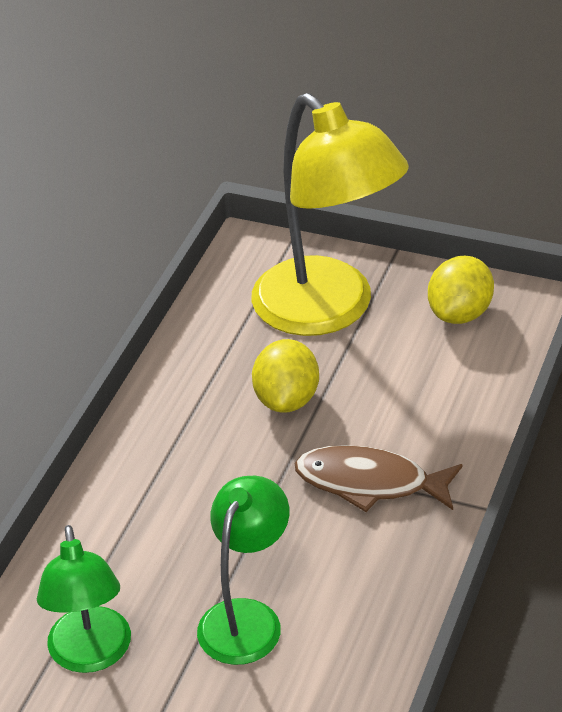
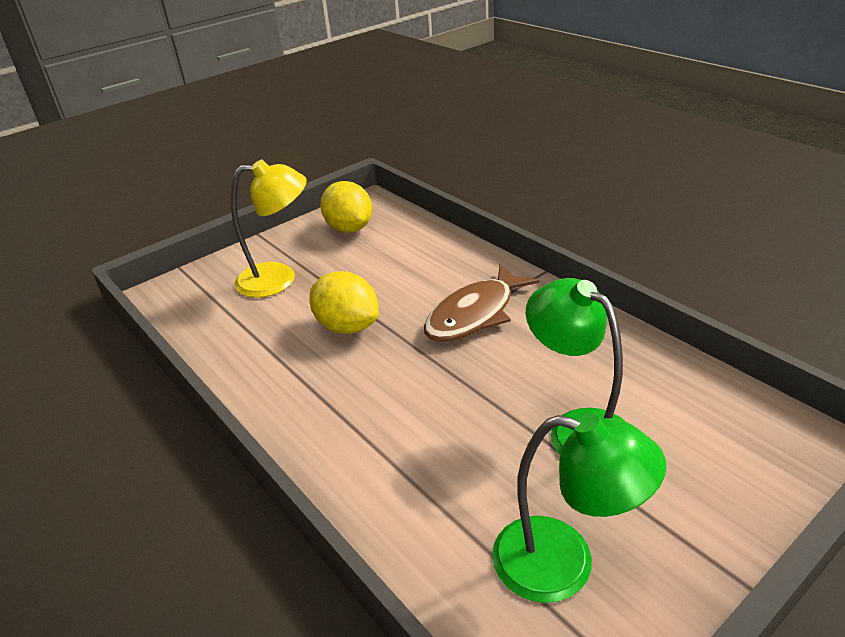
camera: 60 degrees left, 5 degrees down
yellow lamp [251,93,409,336] -> yellow lamp [231,160,307,298], size x0.58

